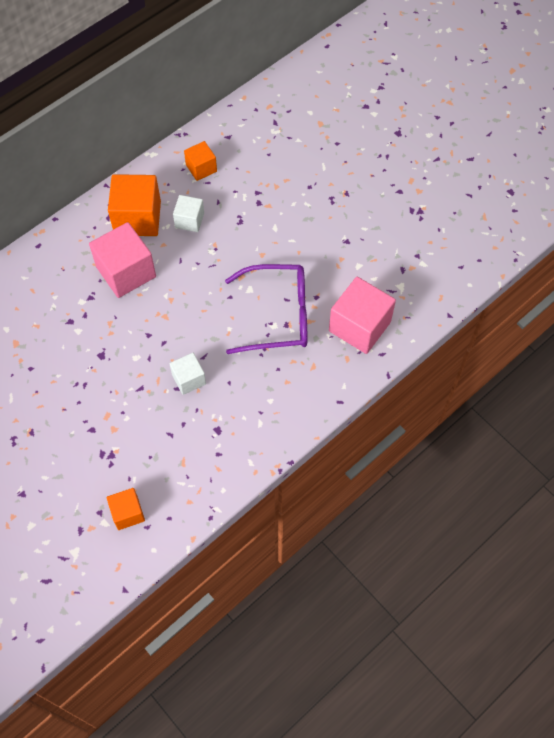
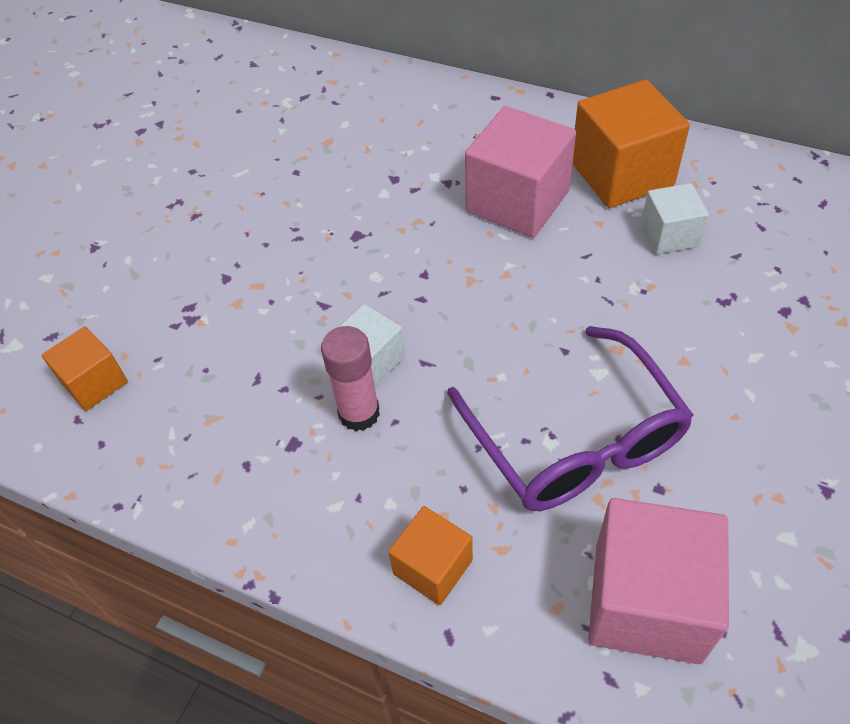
camera: 70 degrees right, 10 degrees down
orange cube [184,141,217,181] -> orange cube moved to [388,506,473,605]
none -> pink glue stick [321,326,380,431]

